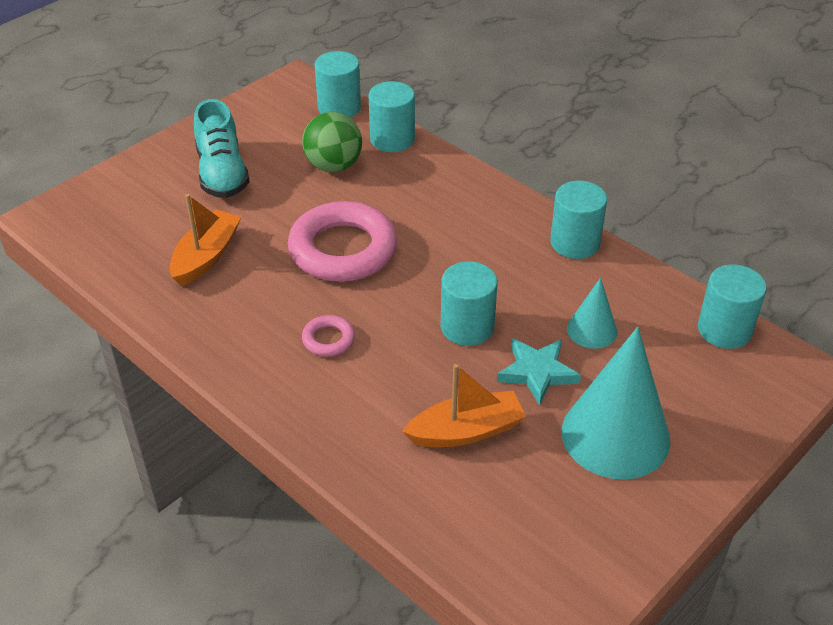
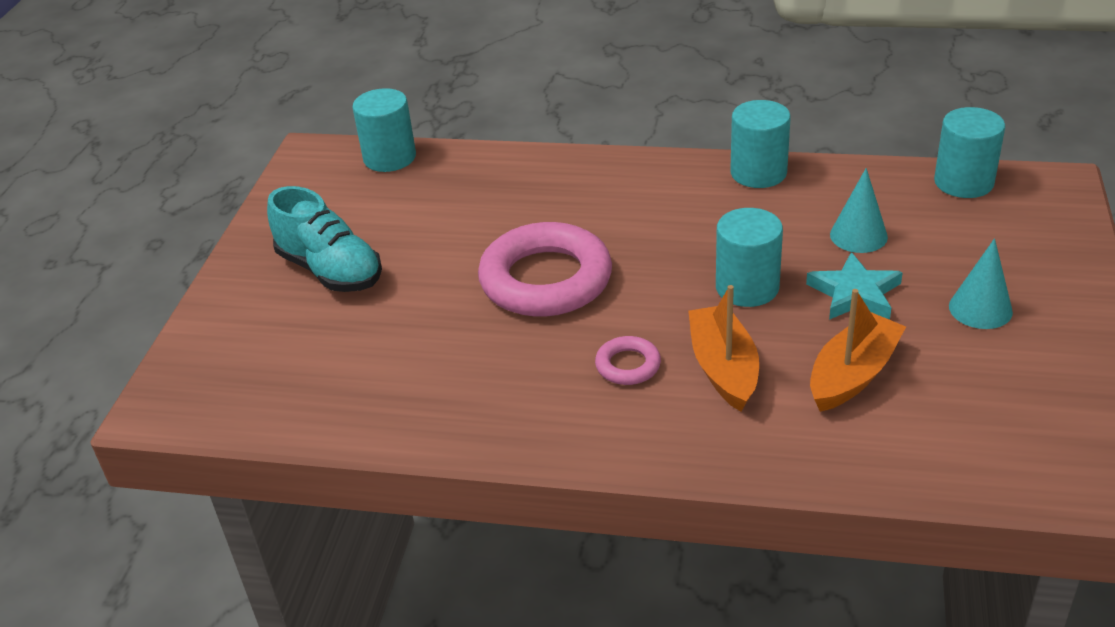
camera: 30 degrees left, 5 degrees down
orange boat [170,194,241,286] -> orange boat moved to [688,285,759,412]
green ball [302,112,362,172] -> none
turquoise cylinder [368,81,415,152] -> none
turquoise cone [562,327,670,480] -> turquoise cone [949,238,1013,329], size x0.51

